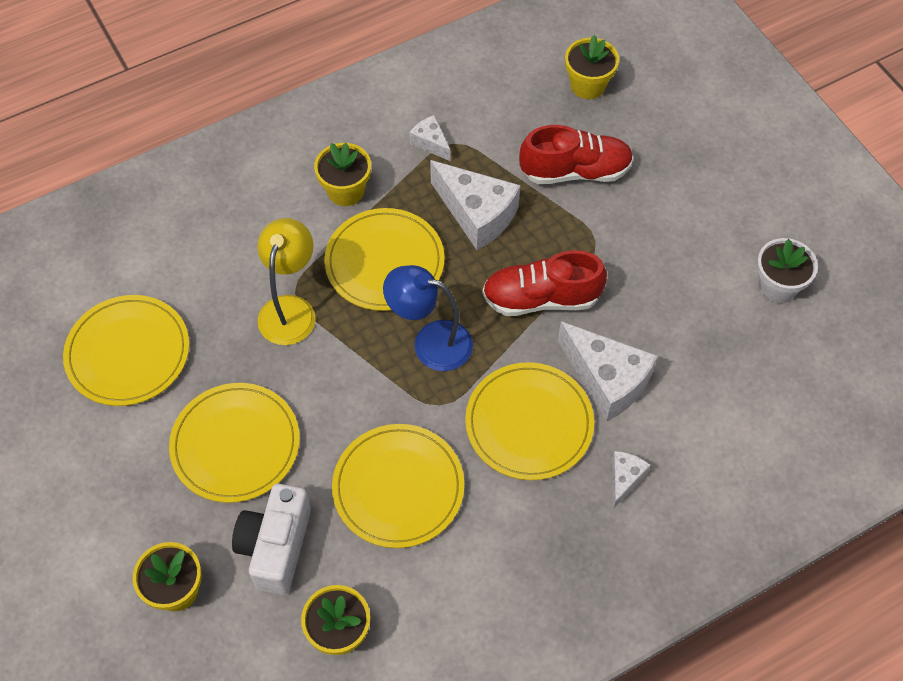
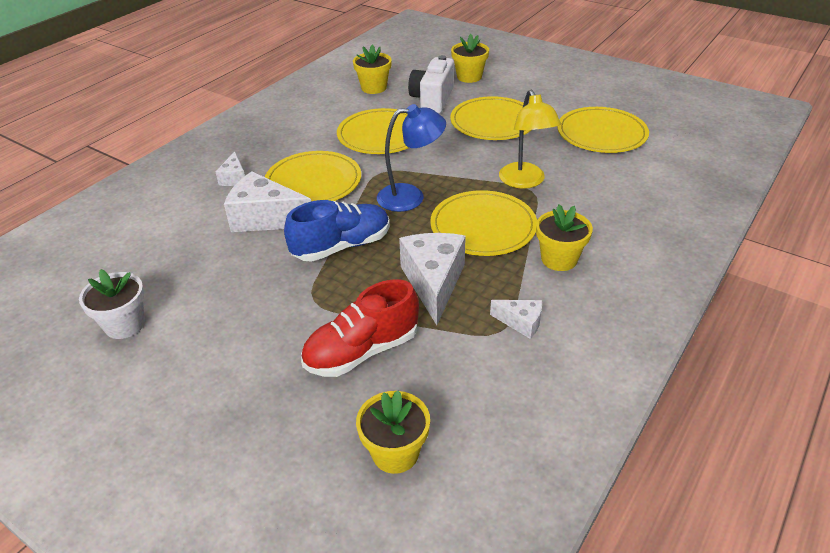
camera: 155 degrees right, 20 degrees down
white camera [232,484,311,595] -> white camera turned 150 degrees counterclockwise [408,55,454,114]
white cheese [430,160,520,250] -> white cheese turned 75 degrees clockwise [399,233,466,325]
red shoe [482,250,607,316] -> blue shoe [284,200,390,262]

